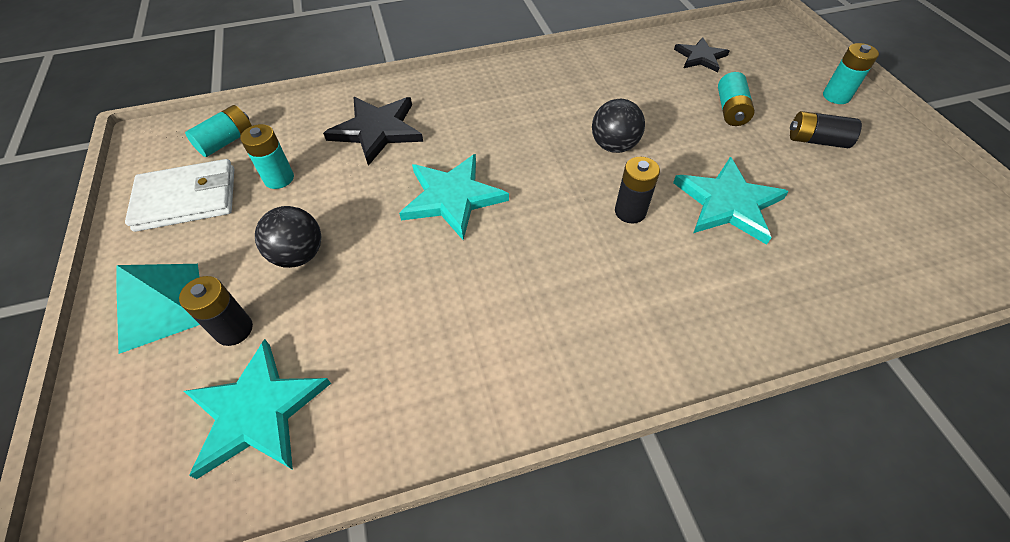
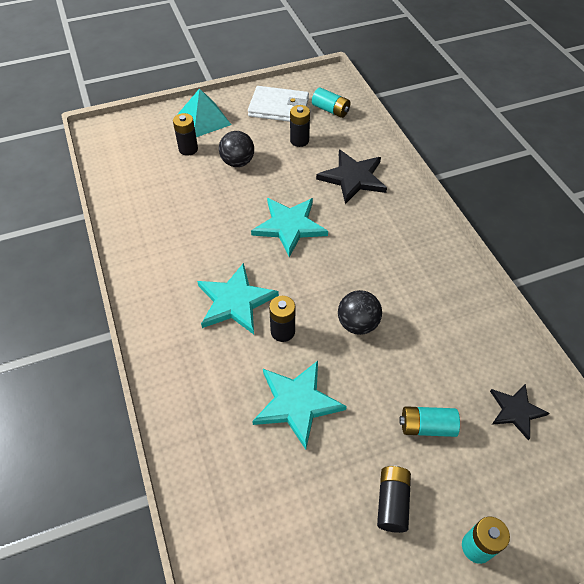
camera: 85 degrees right, 0 degrees up
white wallet [125,159,234,232] -> white wallet turned 60 degrees counterclockwise [248,86,309,122]
turquoise star [184,339,331,479] -> turquoise star moved to [197,263,279,334]
turquoise battery [240,124,294,189] -> black battery [290,105,310,147]

